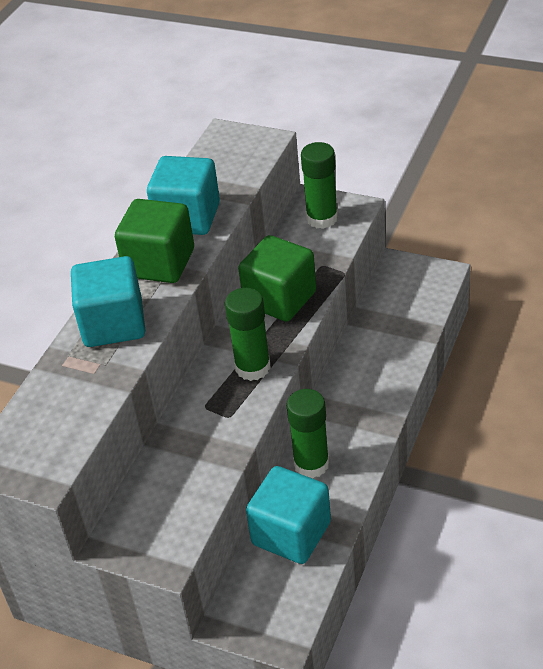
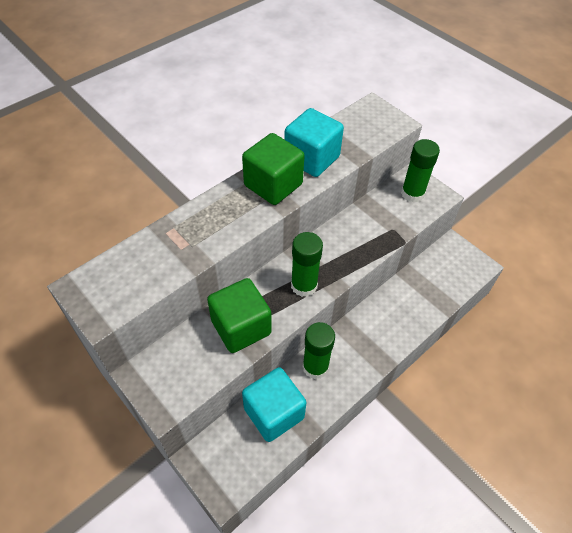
camera: 20 degrees right, 10 degrees up
turquoise cube [71,256,145,347] -> none
green cube [238,235,316,322] -> green cube moved to [207,278,272,353]

